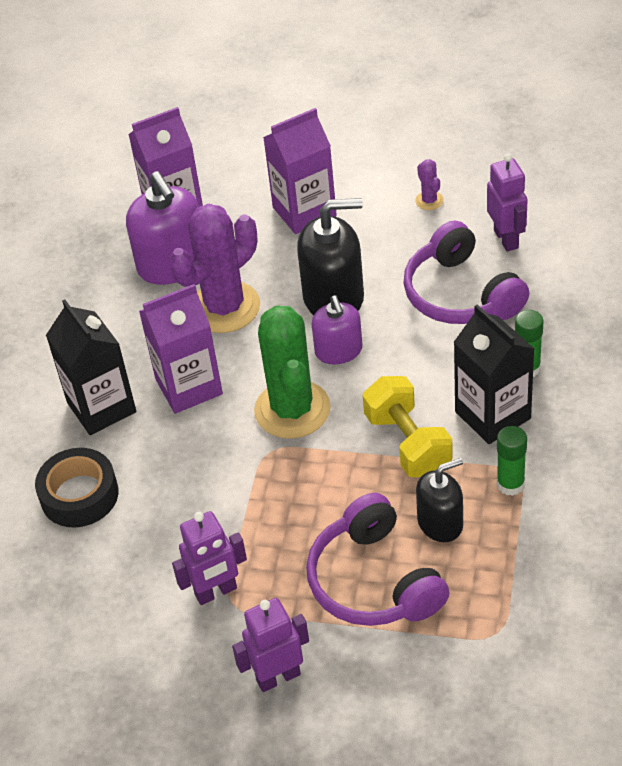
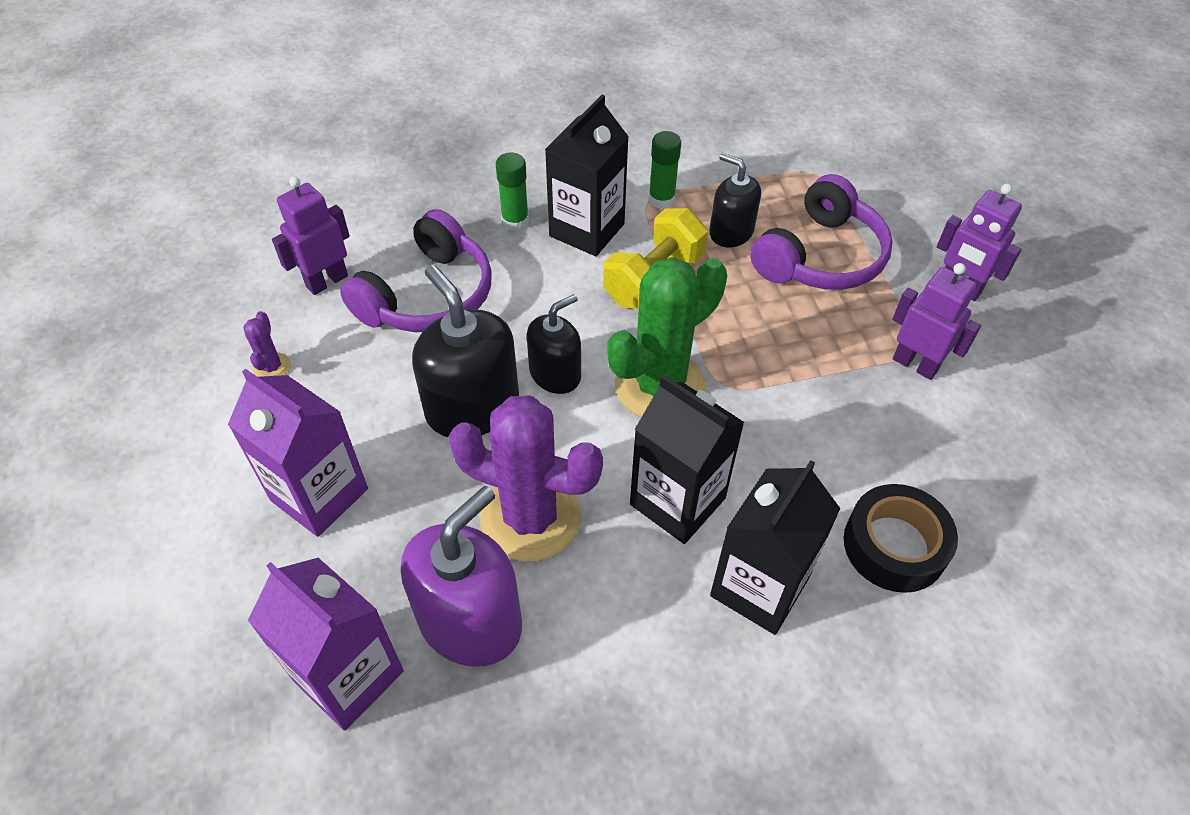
camera: 120 degrees left, 5 degrees up
purple carton [139,284,223,414] -> black carton [630,375,745,544]
purple soap dispenser [312,295,362,365] -> black soap dispenser [527,294,581,394]
purple cactus [415,159,444,210] -> purple cactus turned 45 degrees counterclockwise [243,311,291,377]

